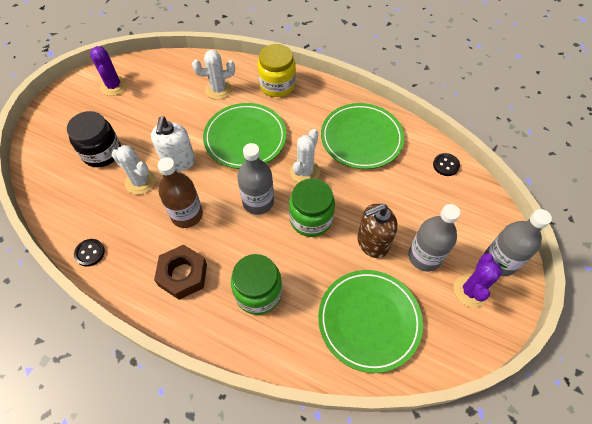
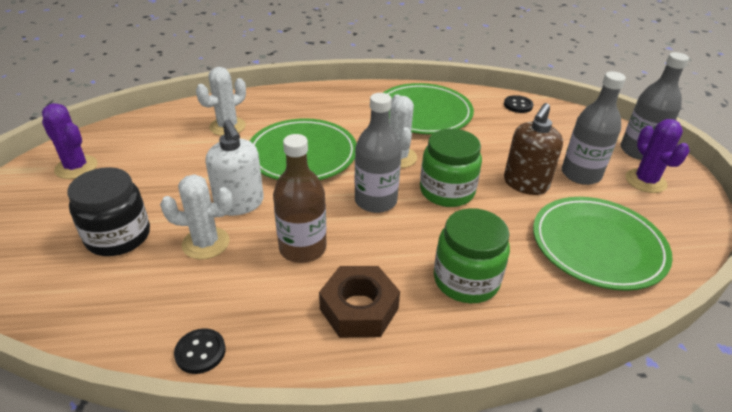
camera: 35 degrees left, 20 degrees down
yellow jar [257,44,296,97] -> none

